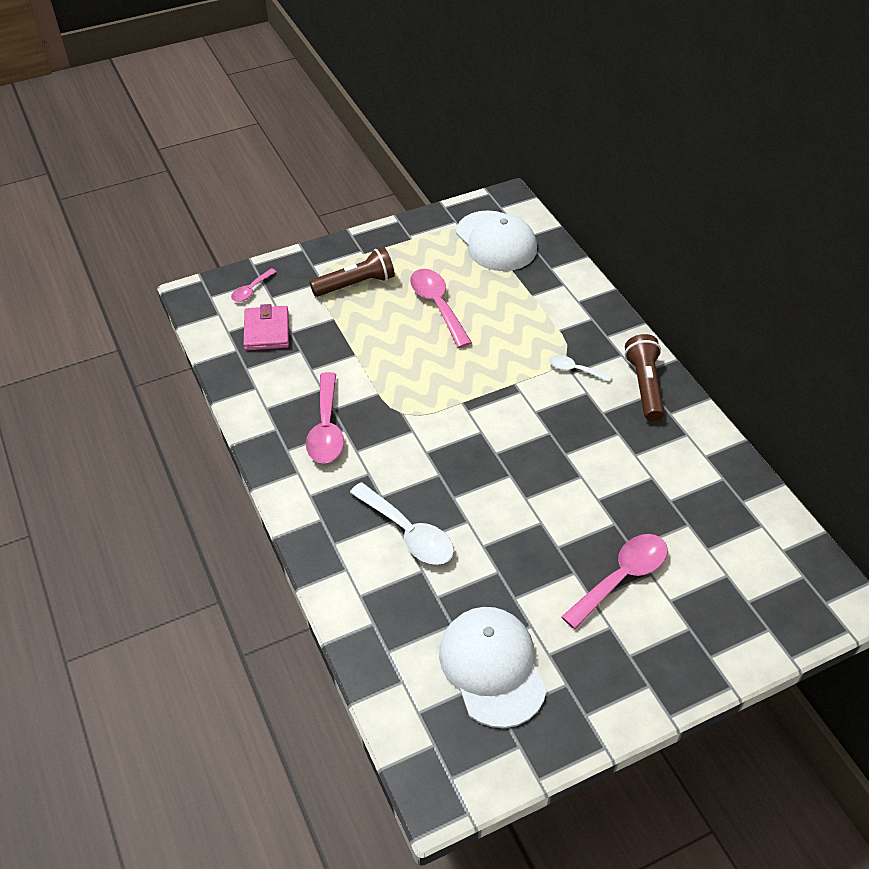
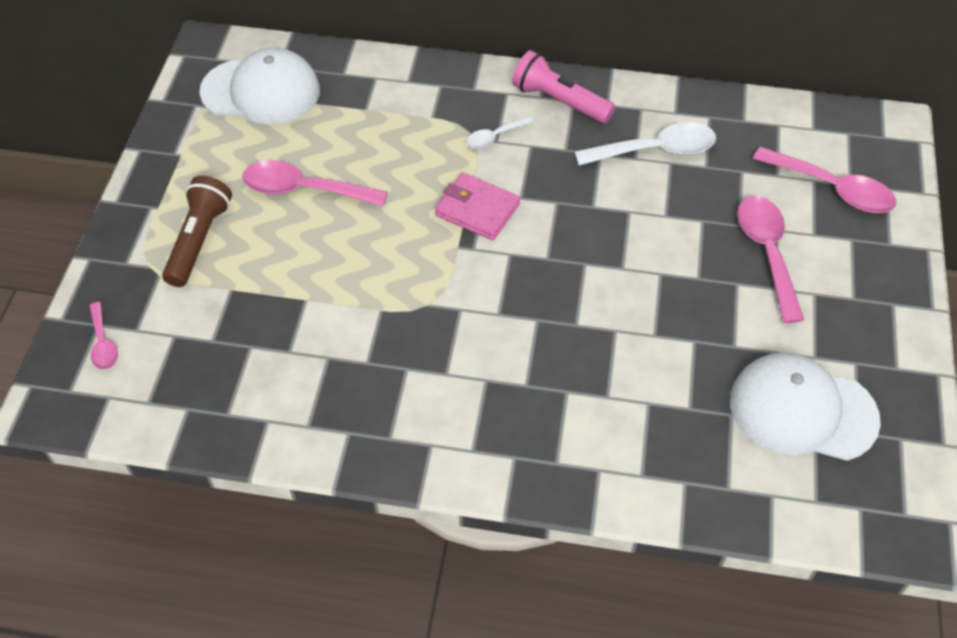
camera: 55 degrees left, 5 degrees up
pink wallet [243,304,289,351] -> pink wallet moved to [435,173,520,240]
pink spoon [306,372,344,464] -> pink spoon moved to [753,147,897,213]
white spoon [350,482,454,565] -> white spoon moved to [575,122,716,166]
brown flashlight [625,334,664,421] -> pink flashlight [512,50,615,123]

